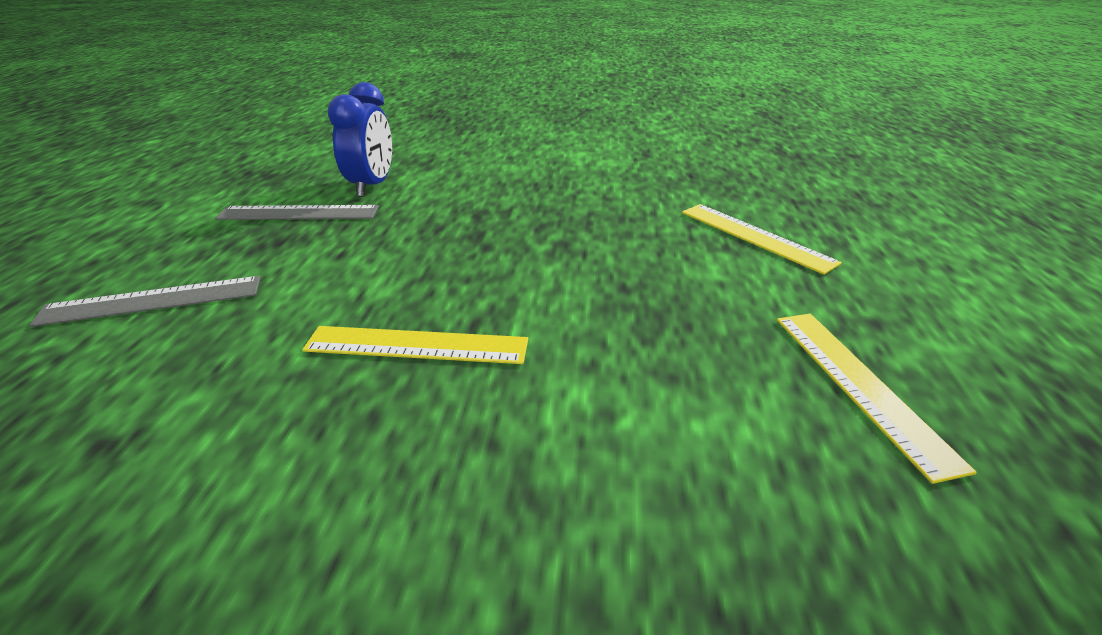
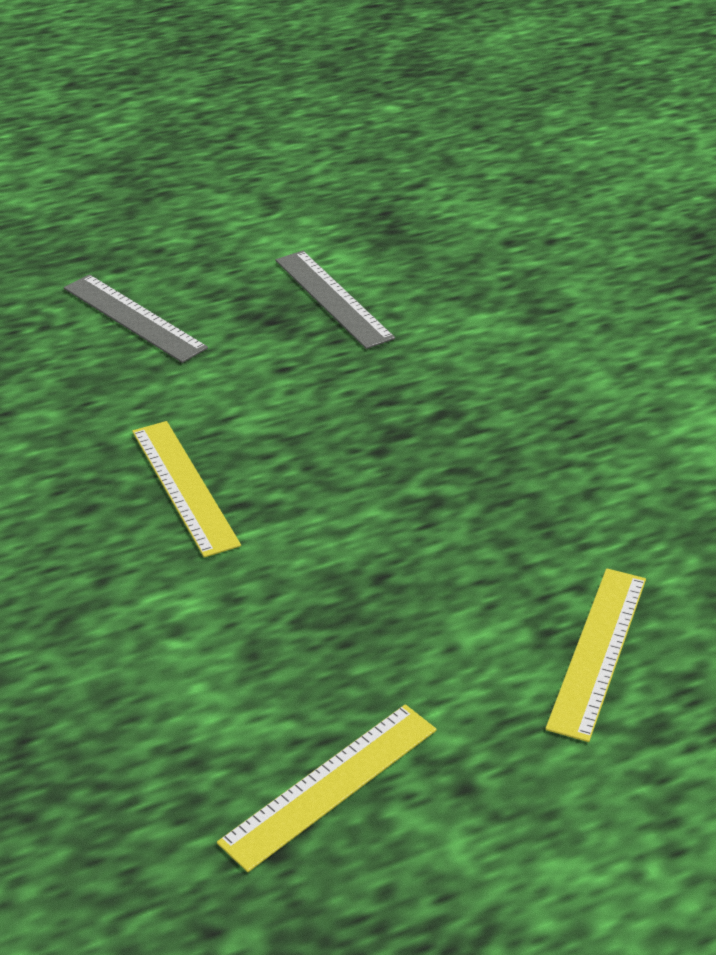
camera: 60 degrees right, 5 degrees up
blue clock [328,82,392,197] -> none

